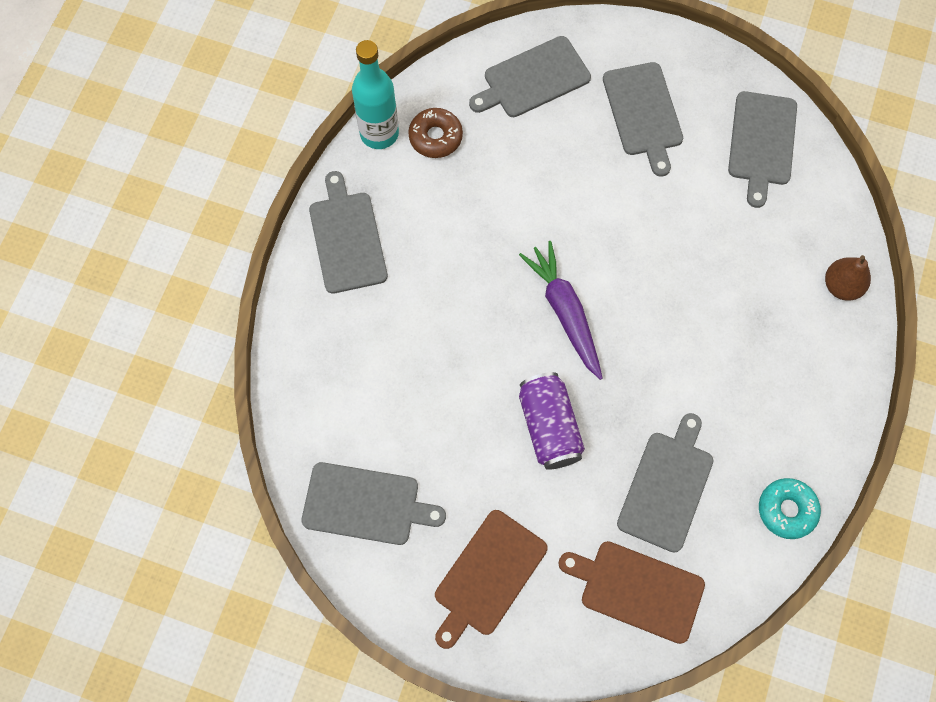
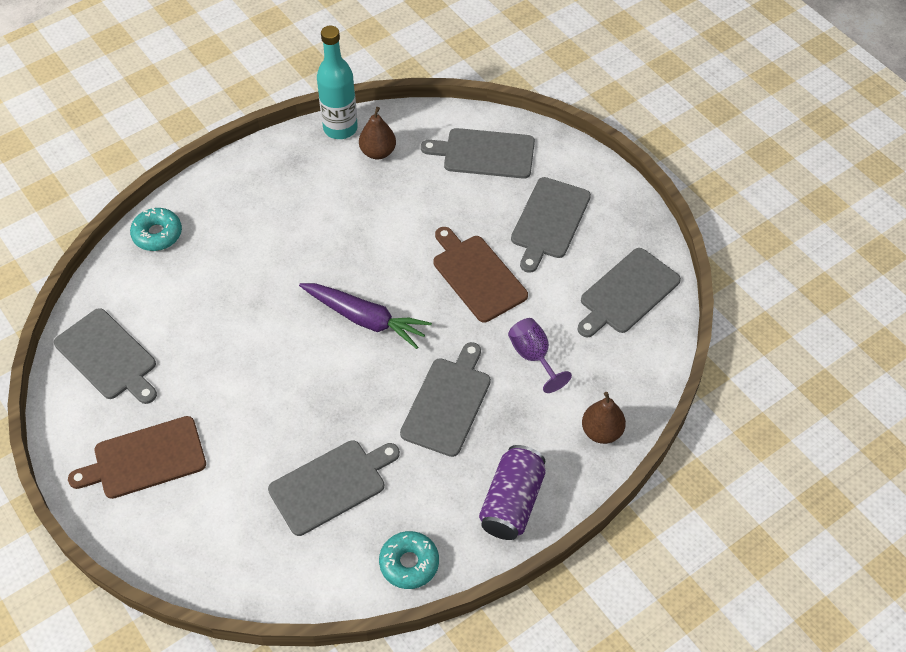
camera: 35 degrees right, 15 degrees down
grey cutting board [309,171,388,294] -> grey cutting board moved to [400,342,491,457]
brown donut [408,108,463,158] -> brown pear [359,107,396,159]
purple carrot [519,241,603,380] -> purple carrot turned 105 degrees clockwise [299,283,432,349]
purple can [519,372,585,470] -> purple can moved to [479,445,546,540]
brown cutting board [559,541,705,644] -> brown cutting board moved to [433,227,528,322]
none -> turquoise donut [130,208,182,251]
none -> purple goblet [508,318,572,393]

